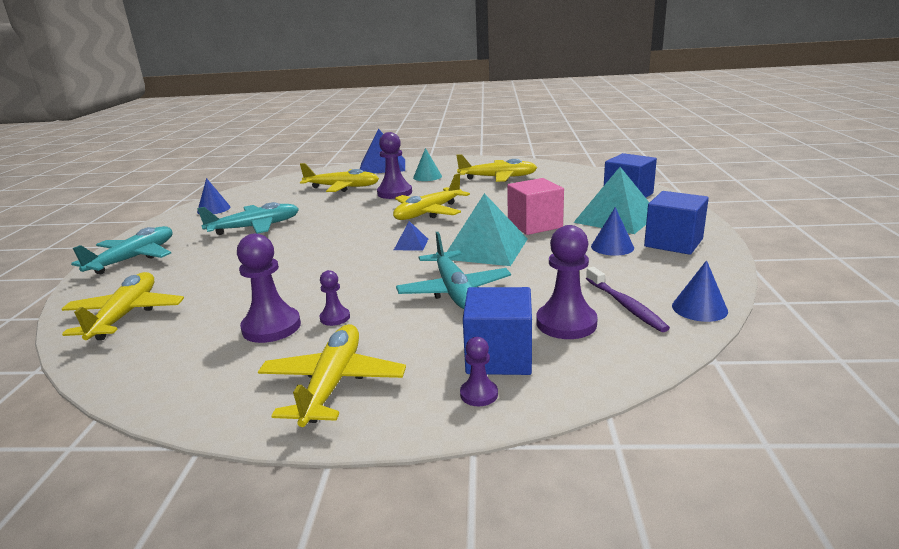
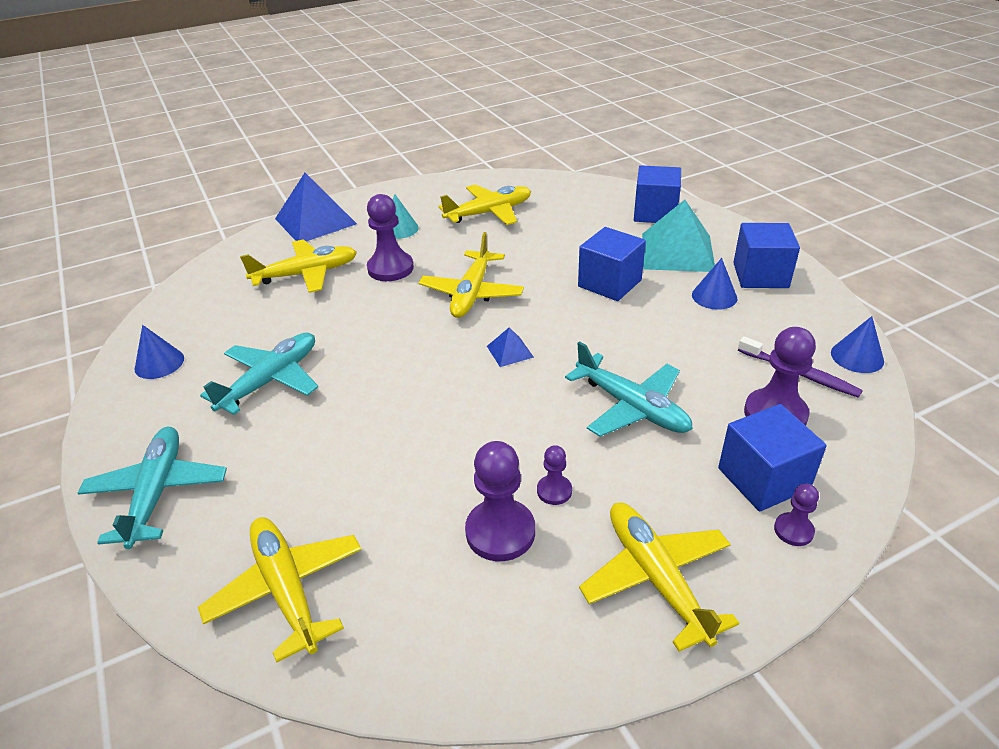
camera: 30 degrees left, 15 degrees up
turquoise pyramid [447,193,527,266] -> none
pink cube [507,178,564,235] -> blue cube [578,227,646,301]

